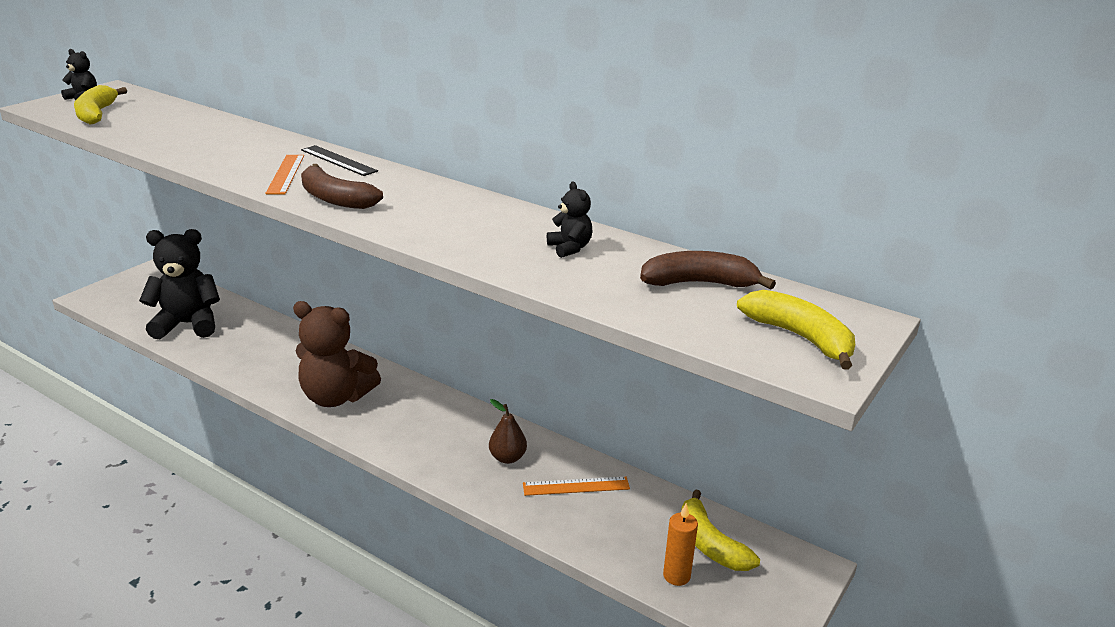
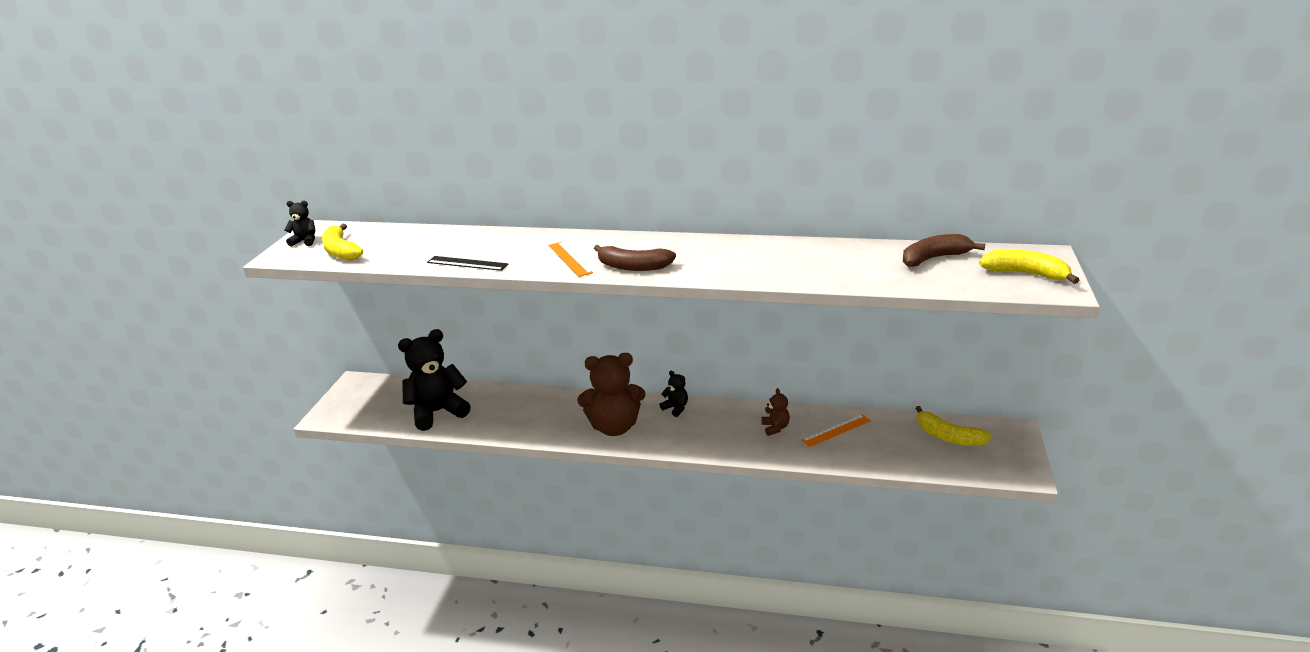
camera: 20 degrees left, 0 degrees up
black ruler [301,145,378,176] -> black ruler moved to [427,256,508,271]
brown pear [489,399,527,464] -> brown teddy bear [762,388,790,436]
black teddy bear [547,182,592,258] -> black teddy bear moved to [659,371,688,417]
orange candle [663,503,698,586] -> none

